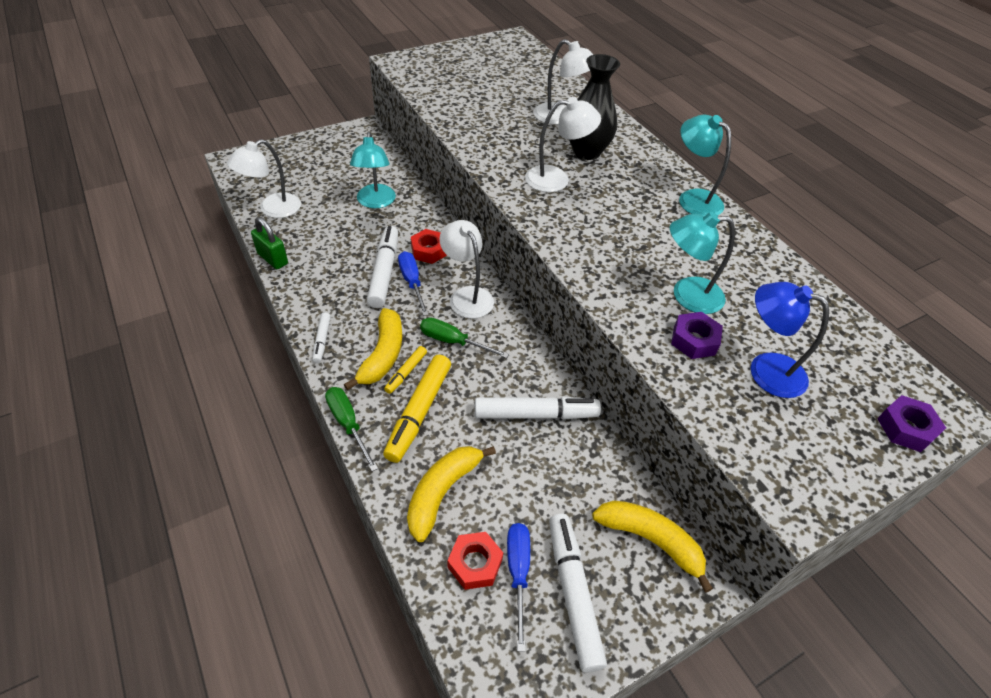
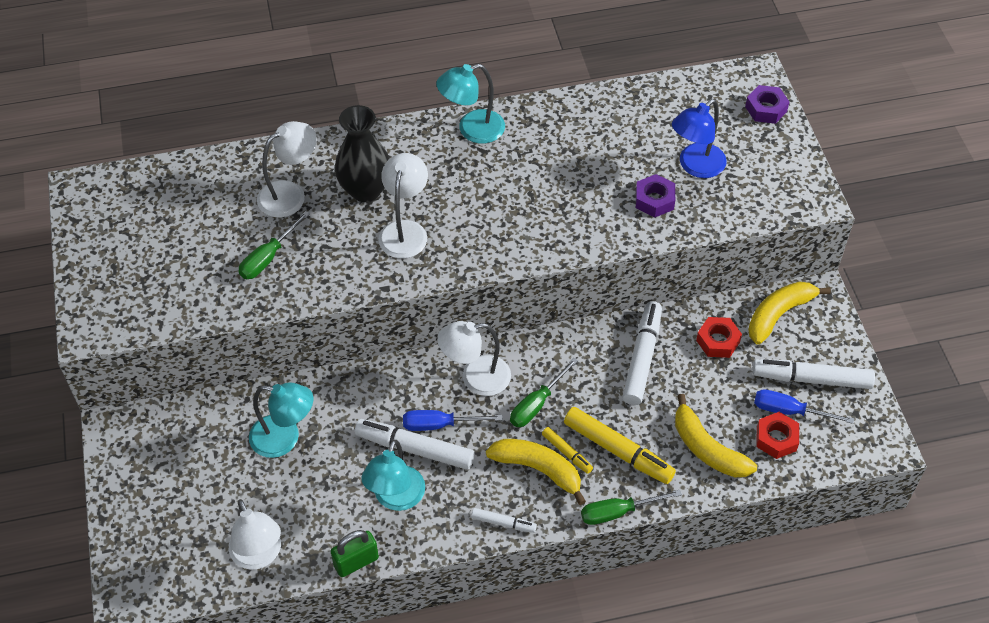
camera: 70 degrees left, 5 degrees up
red nut [411,229,447,264] -> red nut moved to [696,317,742,358]
turquoise lamp [670,212,735,314] -> turquoise lamp moved to [362,440,425,511]
none -> green screwdriver [239,211,310,279]

